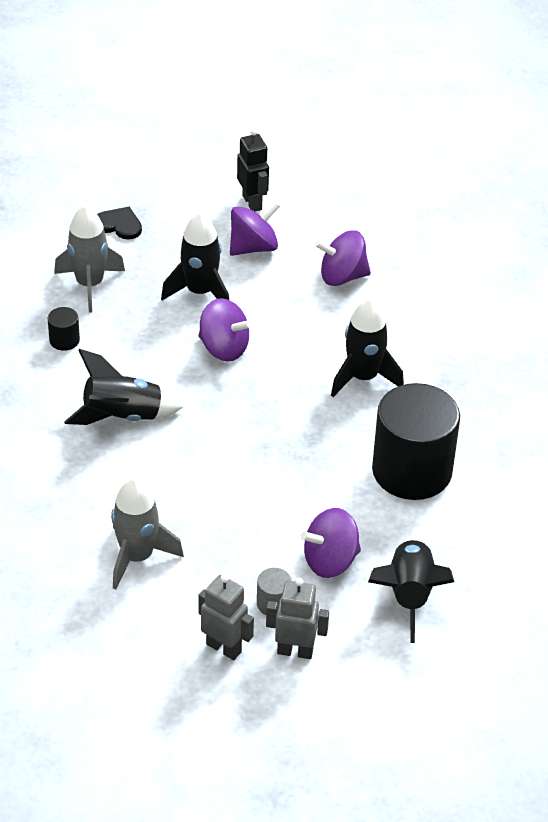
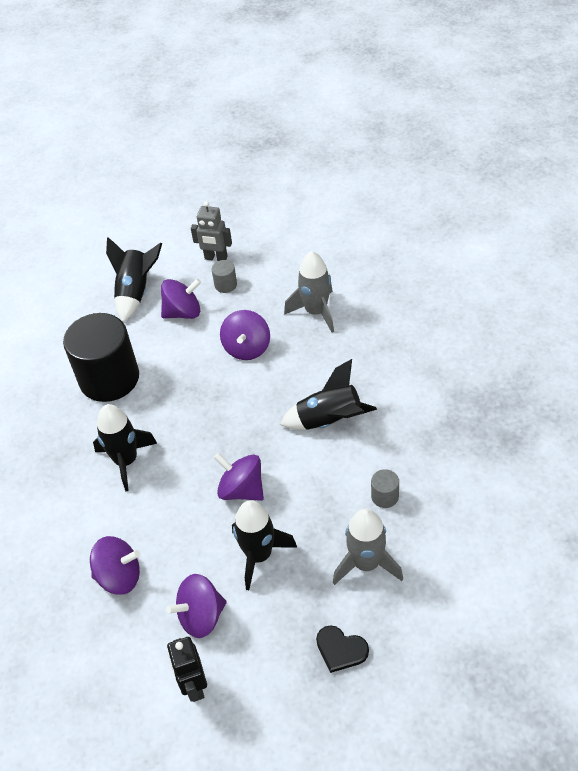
camera: 170 degrees left, 5 degrees up
black cylinder [48,307,80,351] -> grey cylinder [371,469,399,508]
grey robot [198,574,254,660] -> none
none -> purple spinning top [220,310,270,360]

